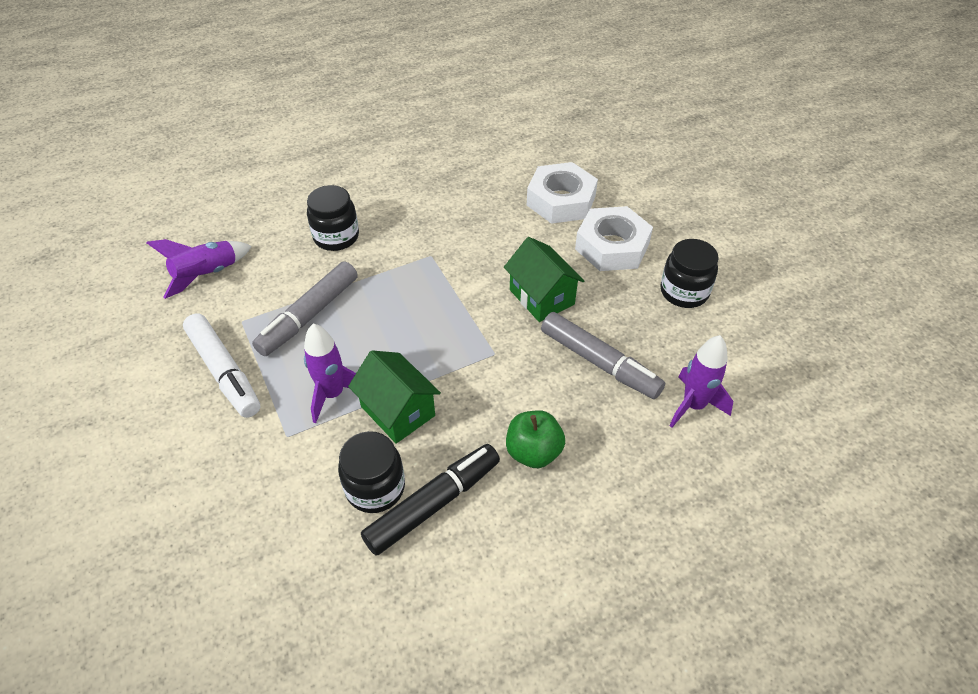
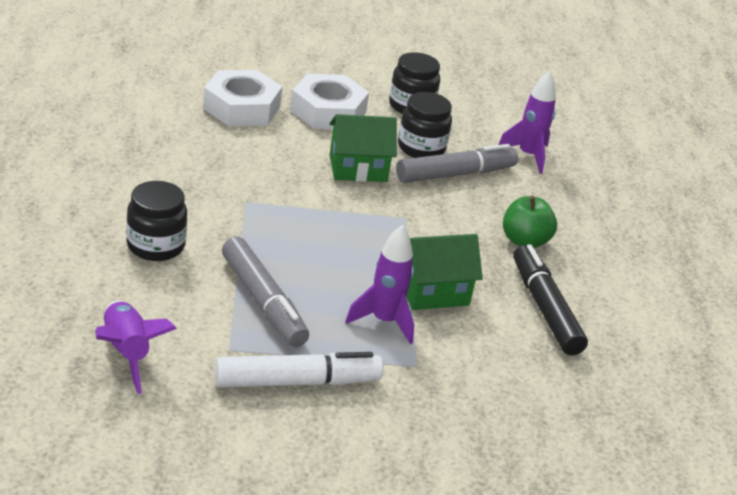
camera: 70 degrees left, 15 degrees down
black jar [338,431,405,513] -> black jar moved to [398,92,452,158]

